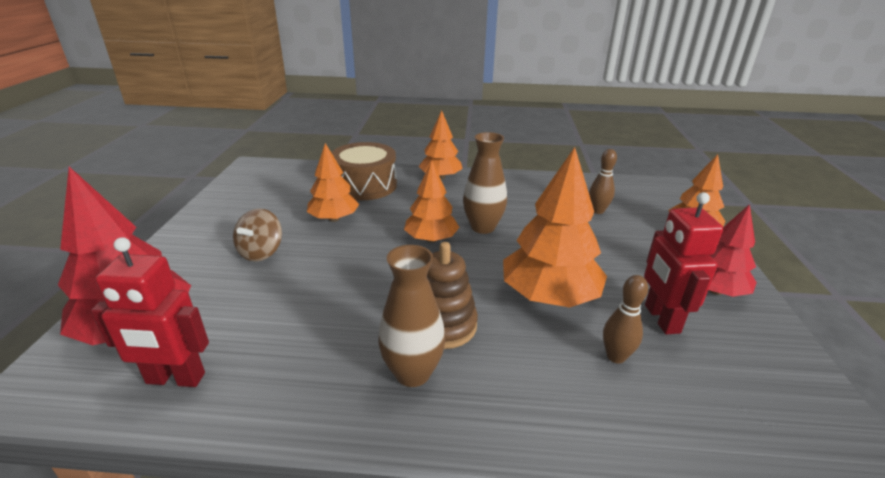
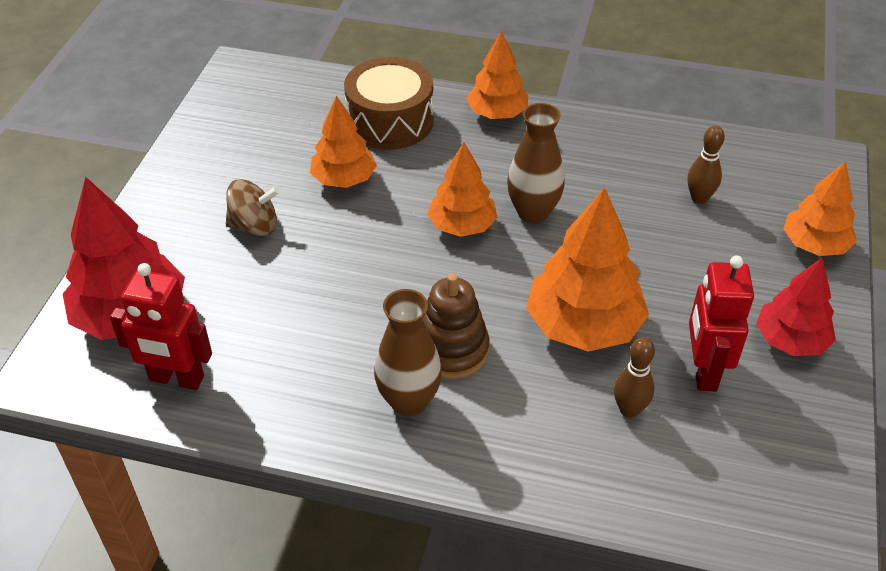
camera: 10 degrees right, 15 degrees up
brown spinning top [233,209,282,261] -> brown spinning top turned 120 degrees counterclockwise [226,179,280,236]

